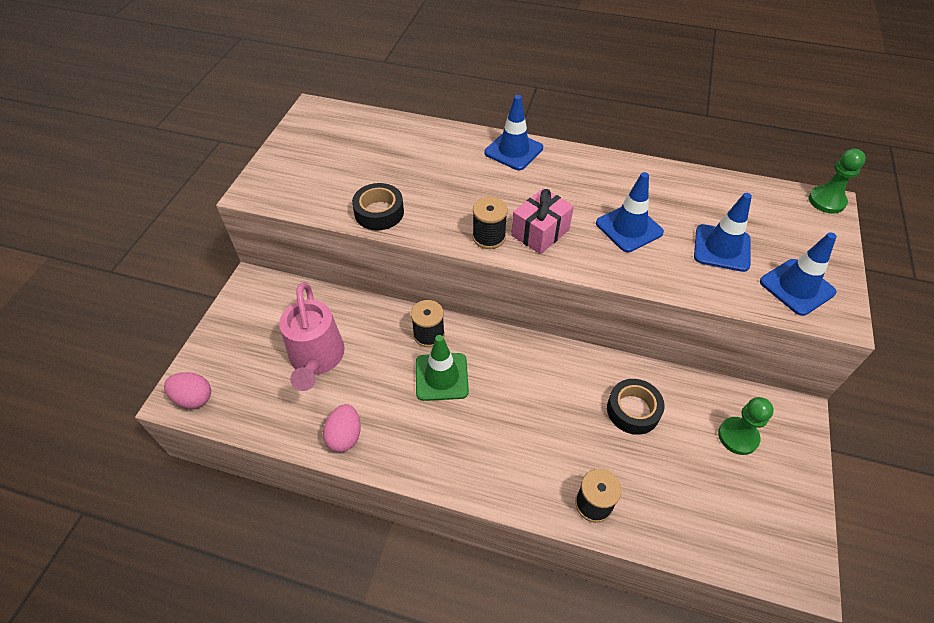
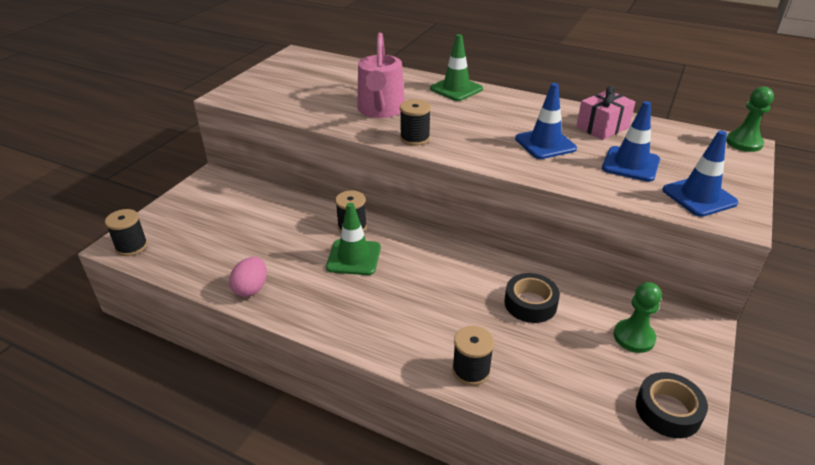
camera: 10 degrees right, 15 degrees down
pink egg [164,372,211,409] -> black spool [105,209,148,256]
pink watering can [279,283,345,391] -> pink watering can moved to [357,32,405,118]
black tape [352,183,404,230] -> black tape moved to [636,372,708,438]
blue traffic cone [484,95,543,170] -> green traffic cone [430,34,483,101]
pink gift [511,188,574,254] -> pink gift moved to [576,86,636,140]

